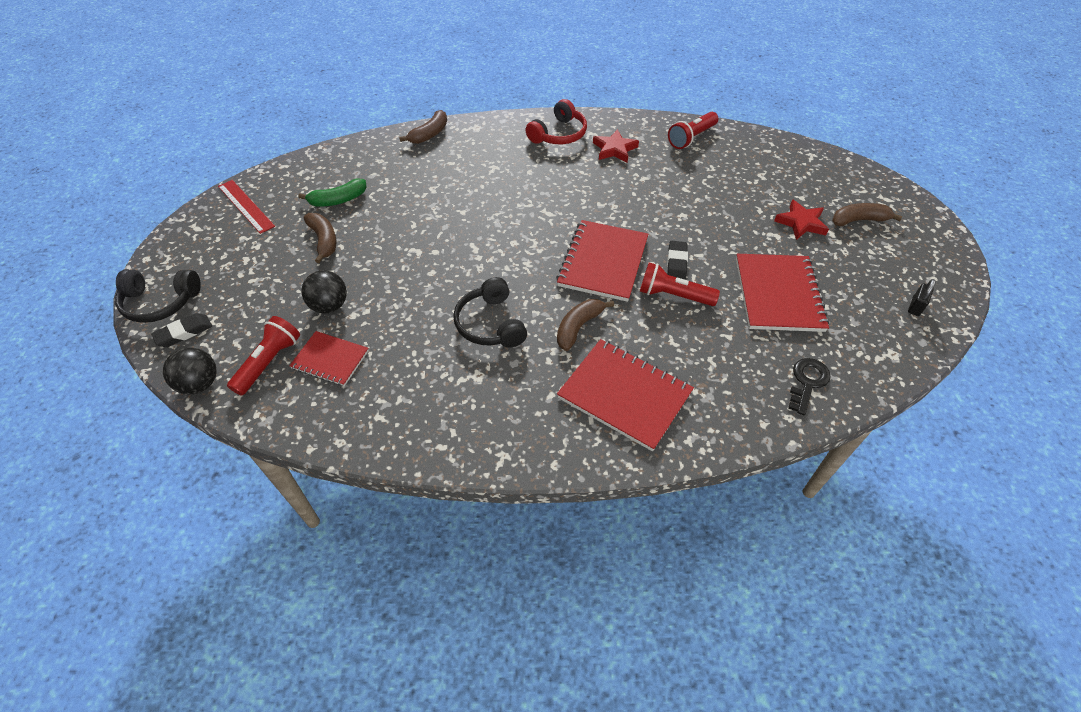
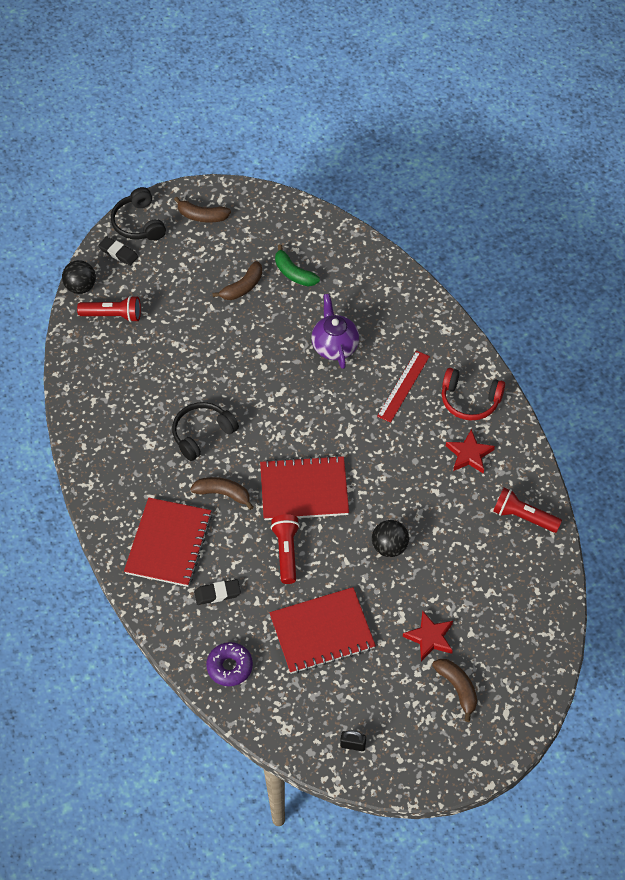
camera: 70 degrees right, 5 degrees up
red ruler [218,180,275,234] -> red ruler moved to [377,351,430,423]
red notebook [289,331,369,386] -> none
black ball [302,270,347,313] -> black ball moved to [372,520,409,557]
brown banana [399,110,447,144] -> brown banana moved to [174,197,231,223]
black eraser [667,241,688,280] -> black eraser moved to [194,579,241,605]
black key [788,358,831,416] -> purple donut [206,642,253,686]
none -> purple teapot [311,294,359,369]

